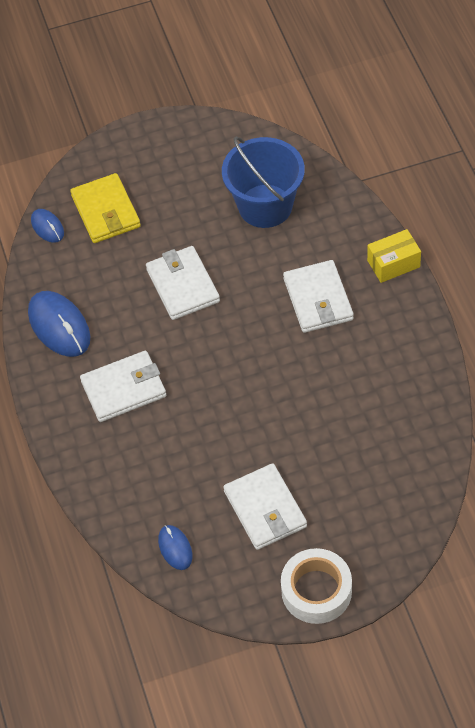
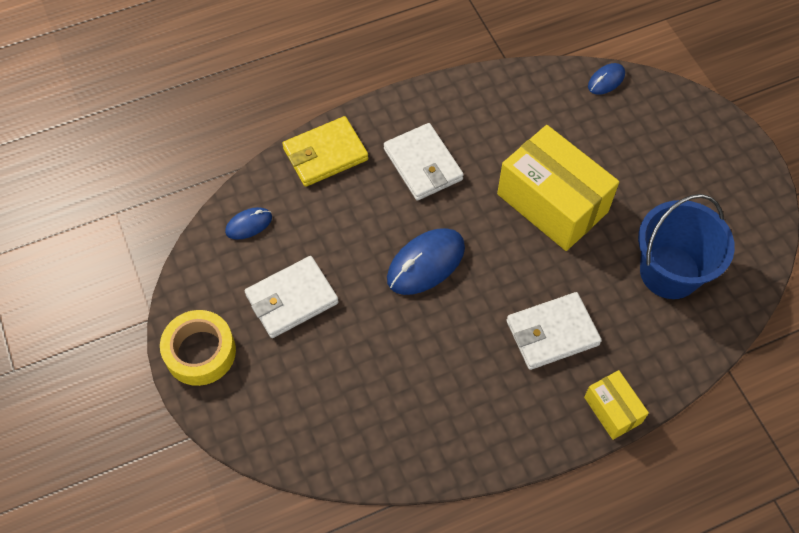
camera: 80 degrees right, 5 degrees up
blue mouse [28,291,91,357] -> blue mouse moved to [387,228,465,295]
yellow wallet [70,173,141,243] -> yellow wallet moved to [282,116,368,187]
white wallet [146,246,220,320] -> yellow box [497,125,619,251]
white tape [281,548,352,624] -> yellow tape [160,310,236,386]

